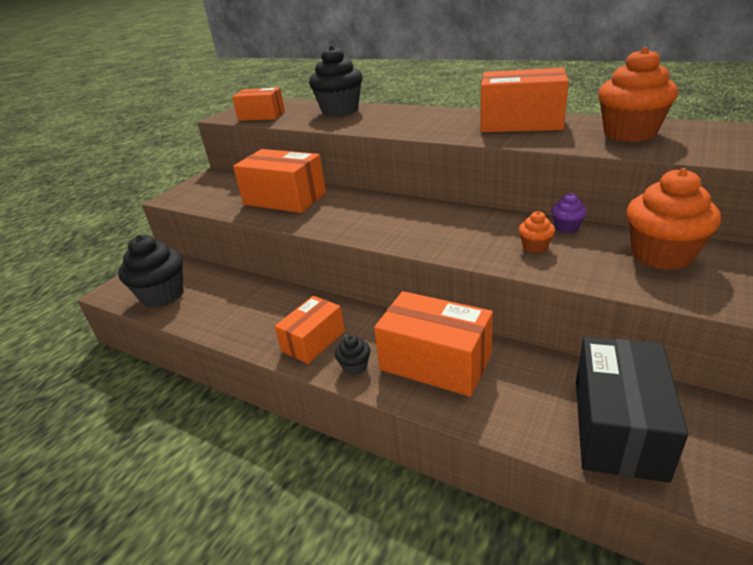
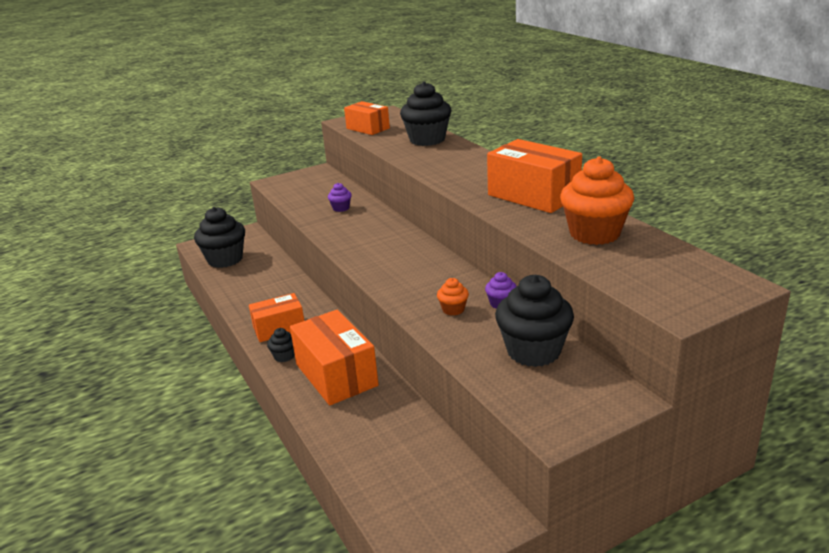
camera: 30 degrees right, 5 degrees down
orange box [233,149,326,213] -> purple cupcake [328,183,352,212]
black box [576,337,688,483] -> none
orange cupcake [626,168,721,270] -> black cupcake [495,275,574,367]

